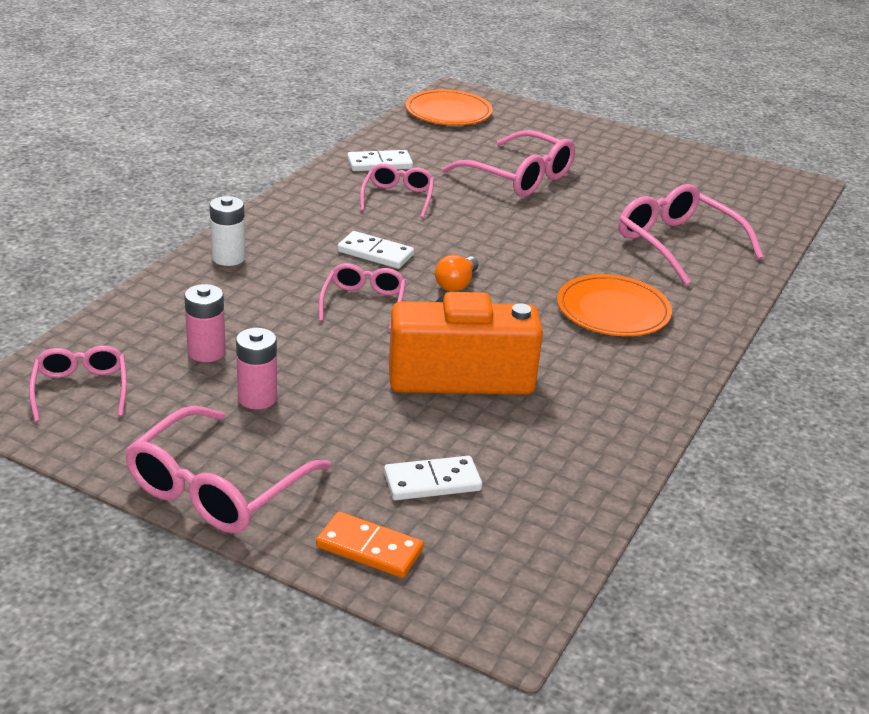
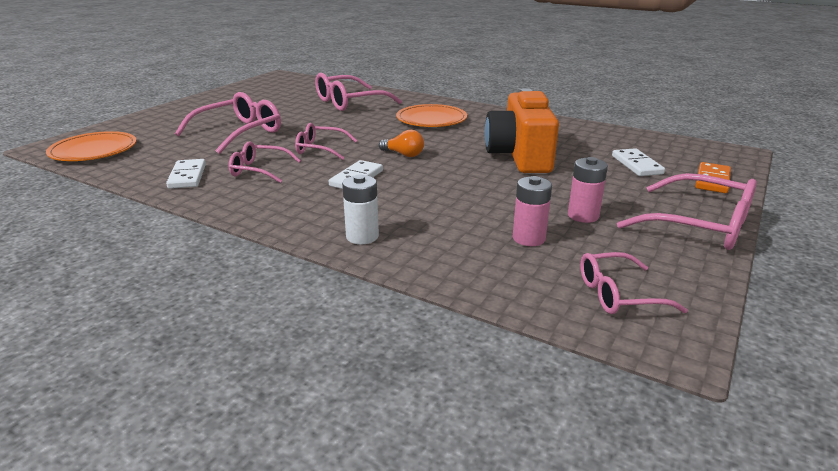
camera: 85 degrees left, 5 degrees down
pink glasses [319,263,406,330] -> pink glasses moved to [295,123,358,160]

